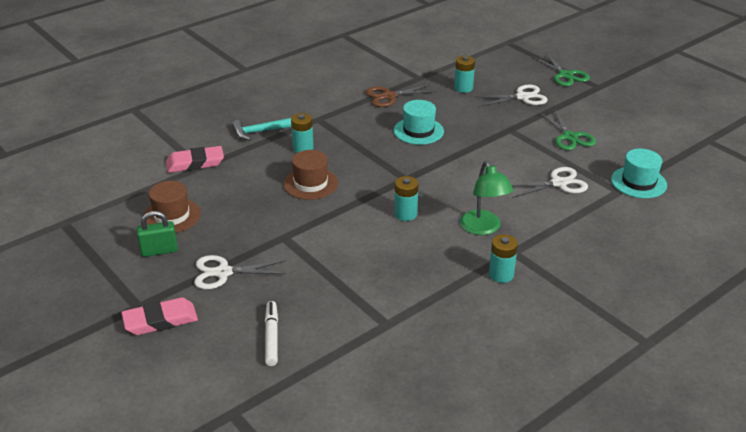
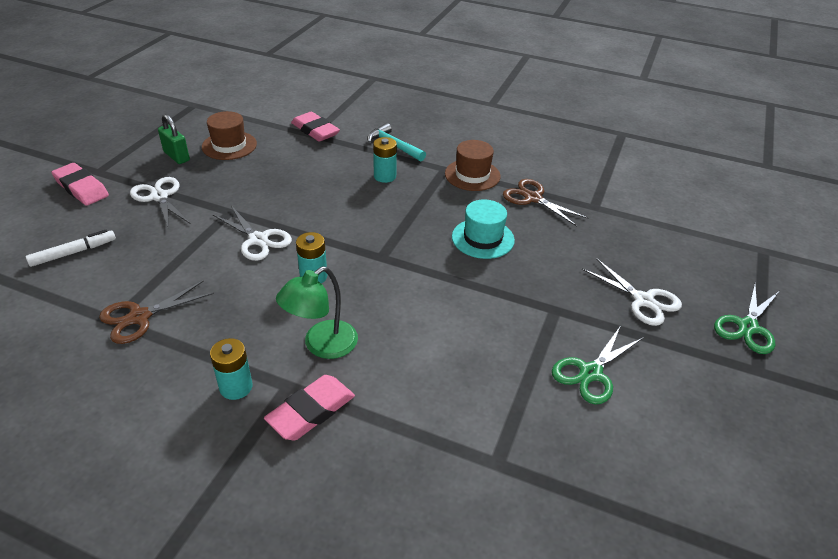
camera: 60 degrees right, 5 degrees up
brown hat [283,150,338,200] -> brown hat moved to [445,140,501,191]
turquoise battery [454,56,475,93] -> none
white scissors [511,167,588,198] -> white scissors moved to [213,206,292,261]
turquoise hat [611,149,667,198] -> none
none -> brown scissors [99,280,214,344]
none -> pink eraser [264,375,355,440]

